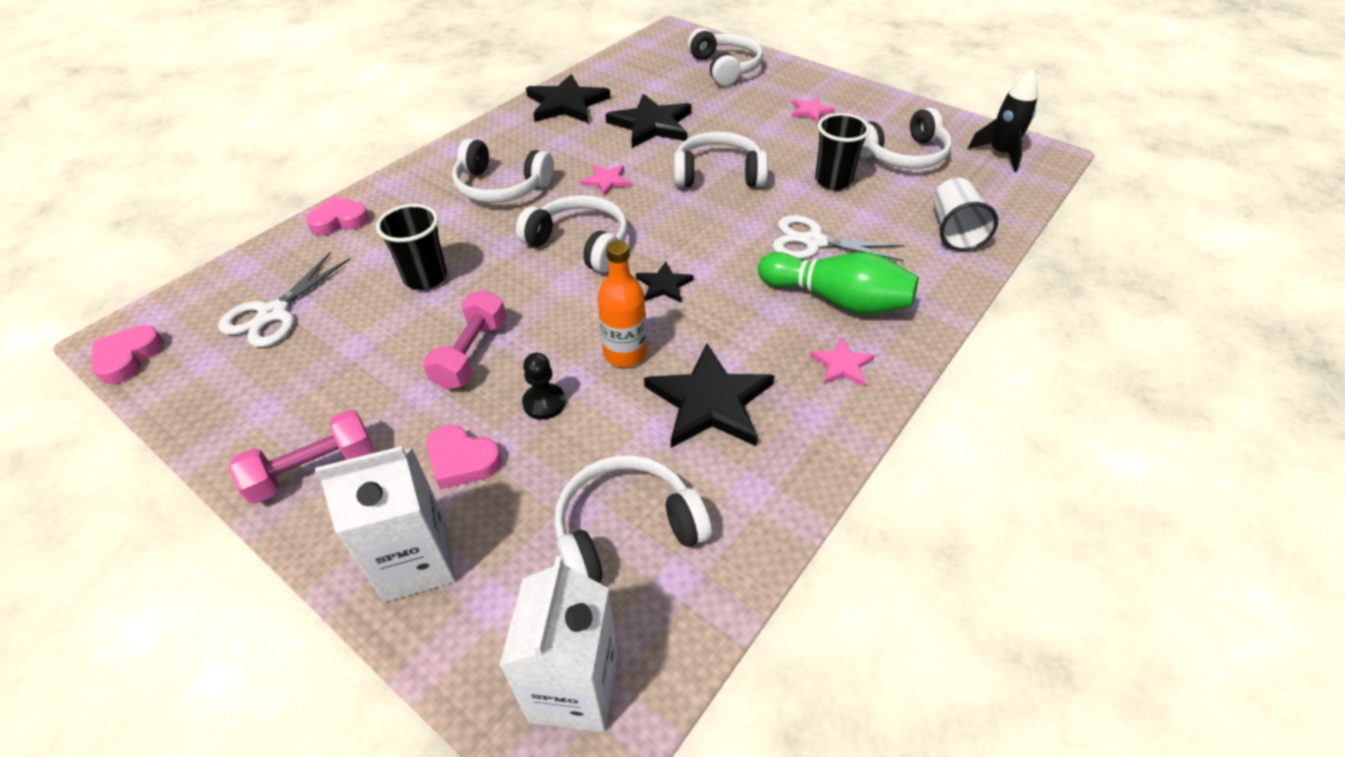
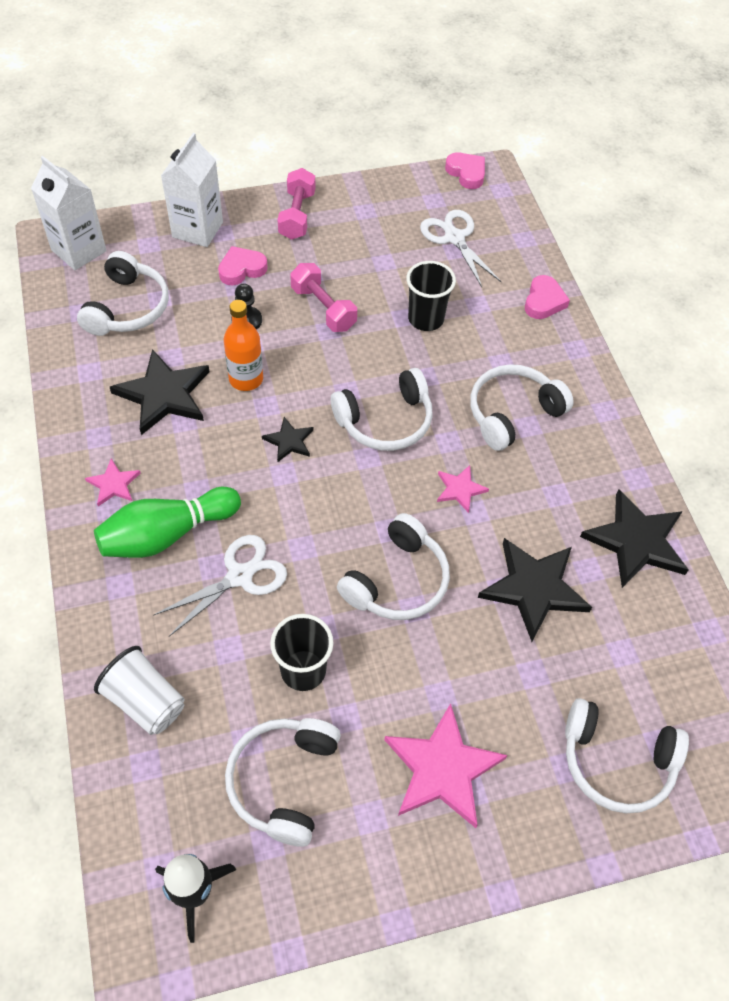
camera: 125 degrees right, 10 degrees up
pink star [792,97,835,123] -> pink star [384,703,507,828], size x1.95

